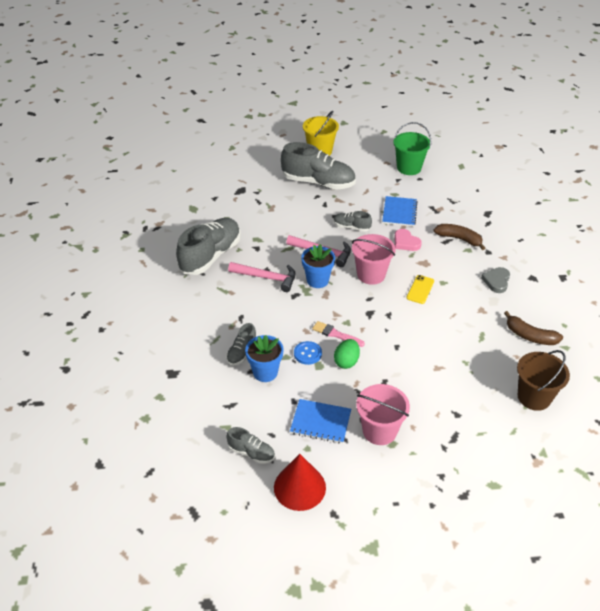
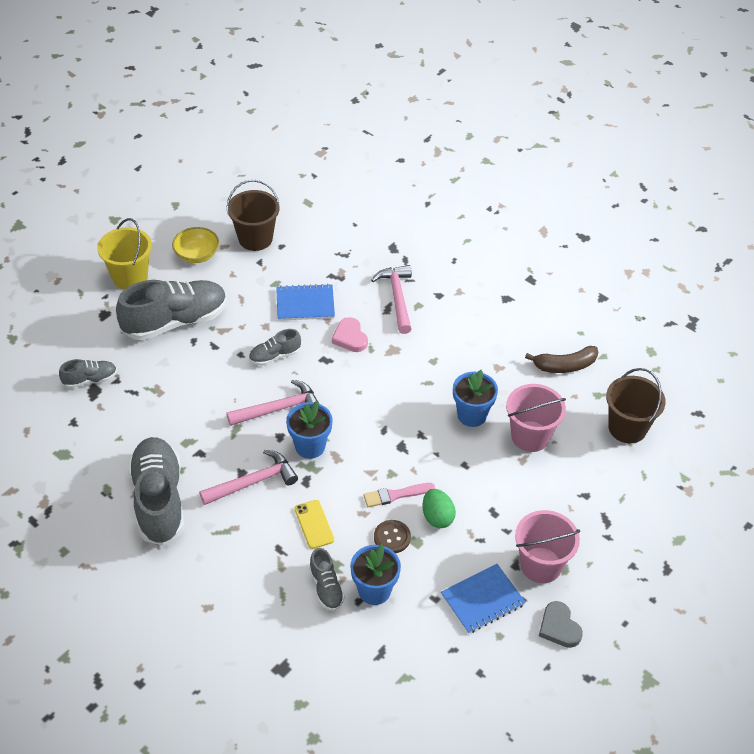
camera: 45 degrees left, 5 degrees up
grey shoe [226,427,275,464] -> grey shoe moved to [59,359,117,388]
red cone [274,454,326,511] -> none
blue button [294,341,322,365] -> brown button [374,520,411,553]
pink bucket [352,234,396,285] -> pink bucket moved to [506,384,566,452]
blue notebook [382,196,417,227] -> blue notebook turned 60 degrees counterclockwise [276,284,335,321]
green bucket [393,122,432,175] -> brown bucket [227,180,279,251]
pink heart [394,229,422,251] -> pink heart turned 60 degrees clockwise [332,317,368,352]
yellow phone [407,275,434,304] -> yellow phone moved to [295,500,334,549]
brown banana [434,224,485,250] -> pink hammer [371,265,412,334]
grey heart [481,267,510,293] -> grey heart moved to [539,601,583,648]
none -> yellow bowl [172,227,219,263]
none -> blue flower pot [453,370,498,427]

